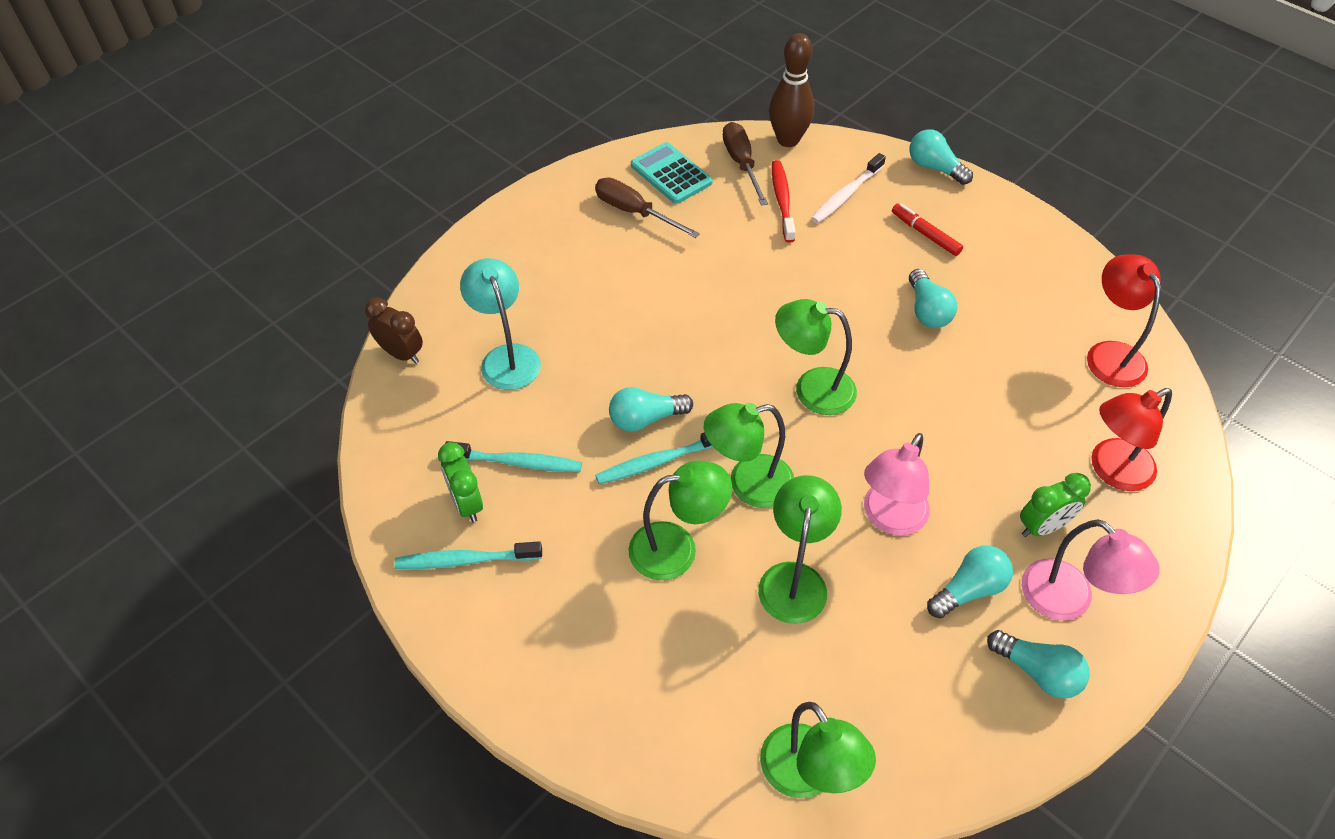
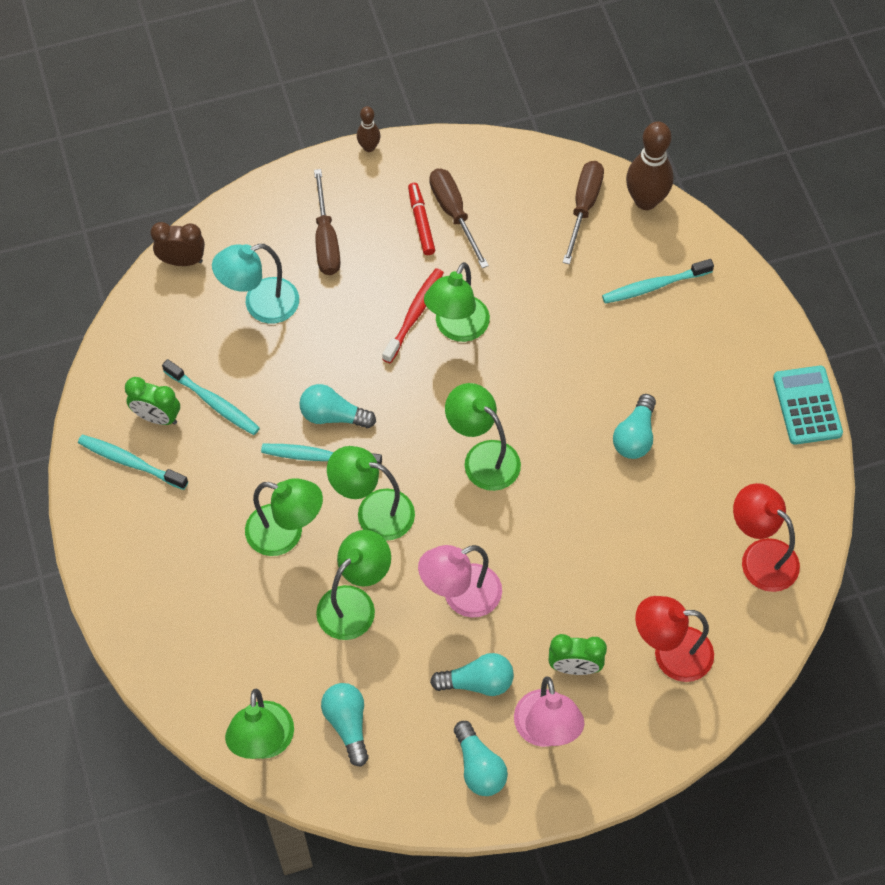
camera: 30 degrees right, 10 degrees up
brown clock [365,298,423,364] -> brown clock turned 60 degrees counterclockwise [150,222,205,266]
green clock [438,442,483,522] -> green clock turned 75 degrees counterclockwise [125,377,180,425]
turquoise lamp [460,258,541,390] -> turquoise lamp turned 120 degrees counterclockwise [212,244,299,324]
turquoise calculator [631,142,713,204] -> turquoise calculator moved to [773,366,843,445]
red toothbrush [772,160,796,243] -> red toothbrush moved to [382,268,444,363]
white toothbrush [811,153,886,223] -> turquoise toothbrush [602,259,714,304]
red marker [892,204,963,256] -> red marker moved to [408,183,435,255]
turquoise light bulb [910,129,973,185] -> turquoise light bulb moved to [321,683,369,767]
red lamp [1087,254,1161,387] -> red lamp turned 60 degrees counterclockwise [733,483,800,592]
none -> brown screwdriver [314,169,341,275]
none -> brown bowling pin [357,106,381,152]
none -> green lamp [424,262,490,342]

